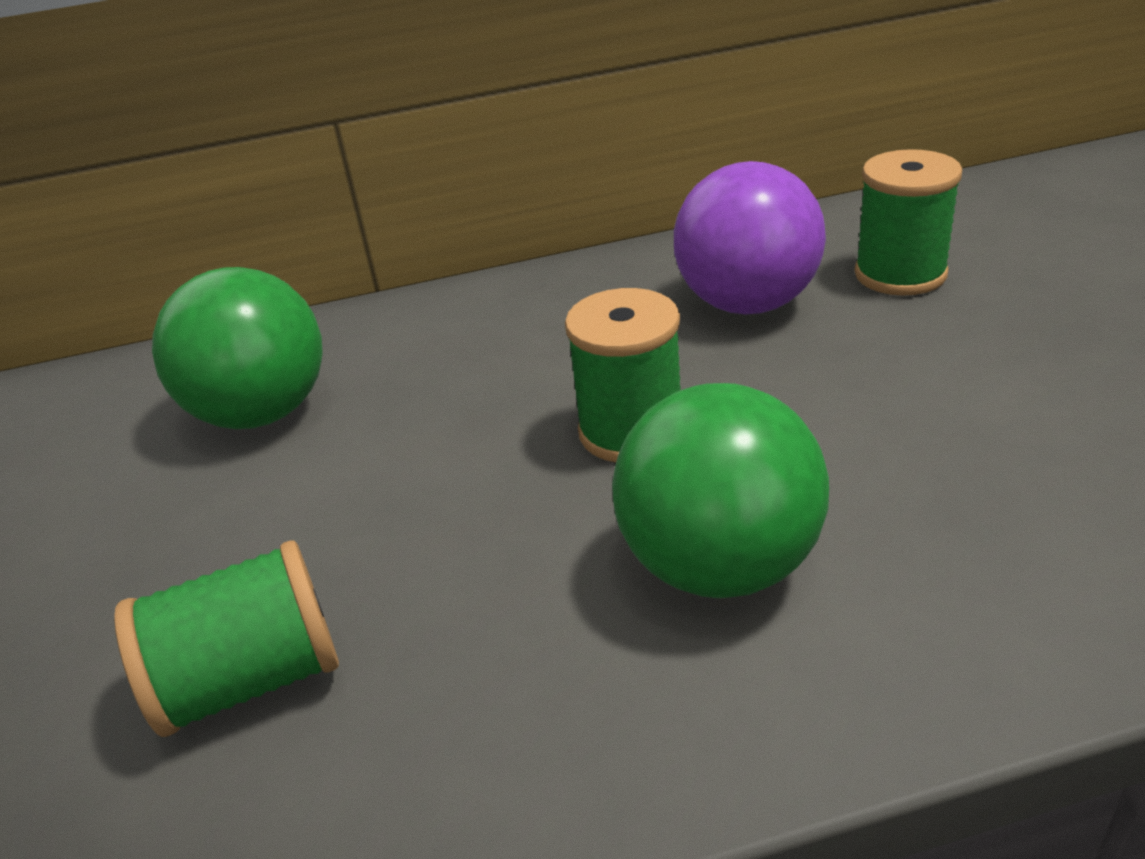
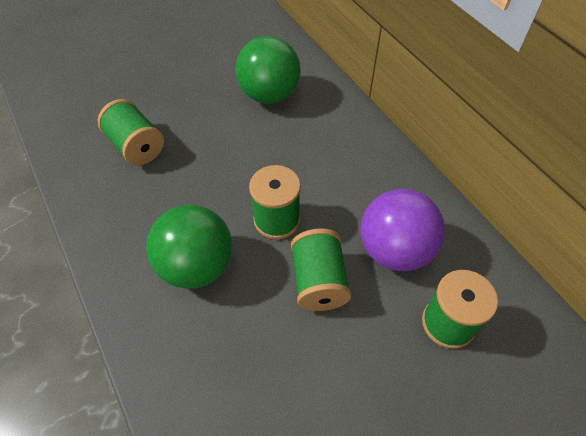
camera: 70 degrees right, 20 degrees up
none -> green spool [291,228,351,311]

